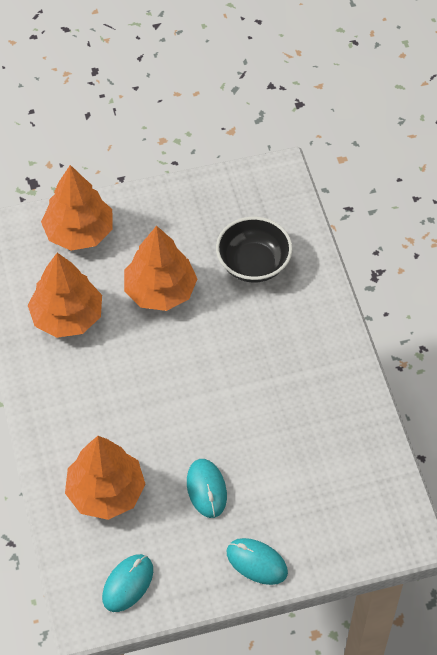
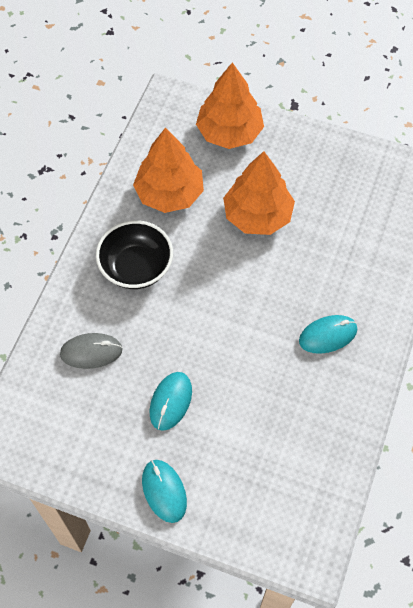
camera: 35 degrees right, 5 degrees up
orange tree [65,436,146,520] -> grey mouse [60,333,123,369]
turquoise mouse [102,554,153,612] -> turquoise mouse moved to [299,315,357,354]
black bowl [216,217,293,283] -> black bowl moved to [96,220,173,289]

